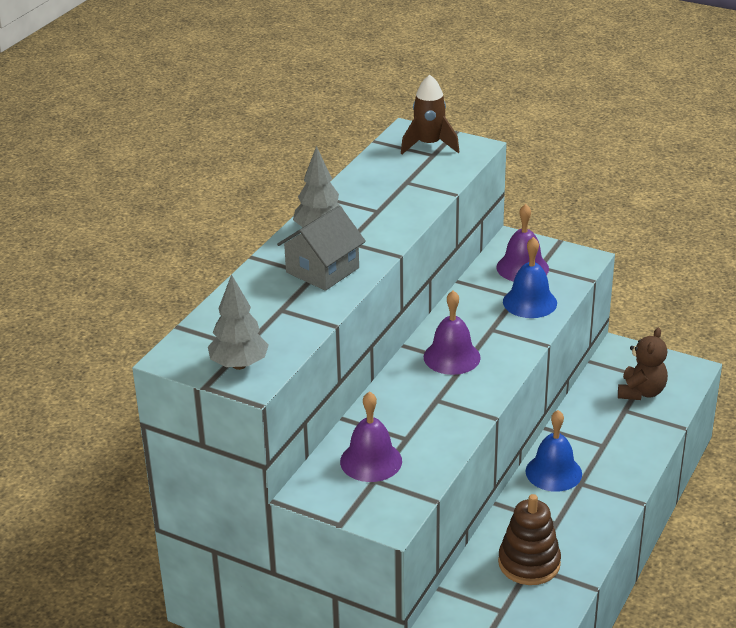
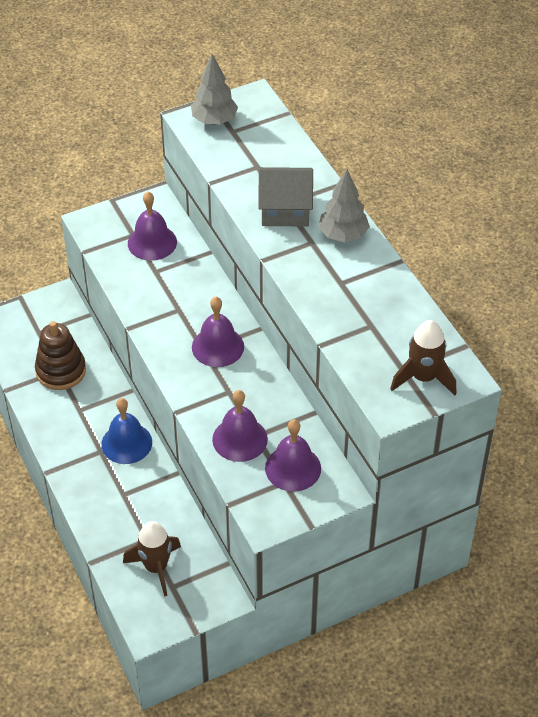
camera: 125 degrees right, 15 degrees up
grey house [277,206,366,291] -> grey house turned 75 degrees counterclockwise [258,167,313,227]
blue bell [503,237,557,318] -> purple bell [212,390,268,462]
brown teddy bear [618,328,668,400] -> brown rocket [123,521,181,597]

